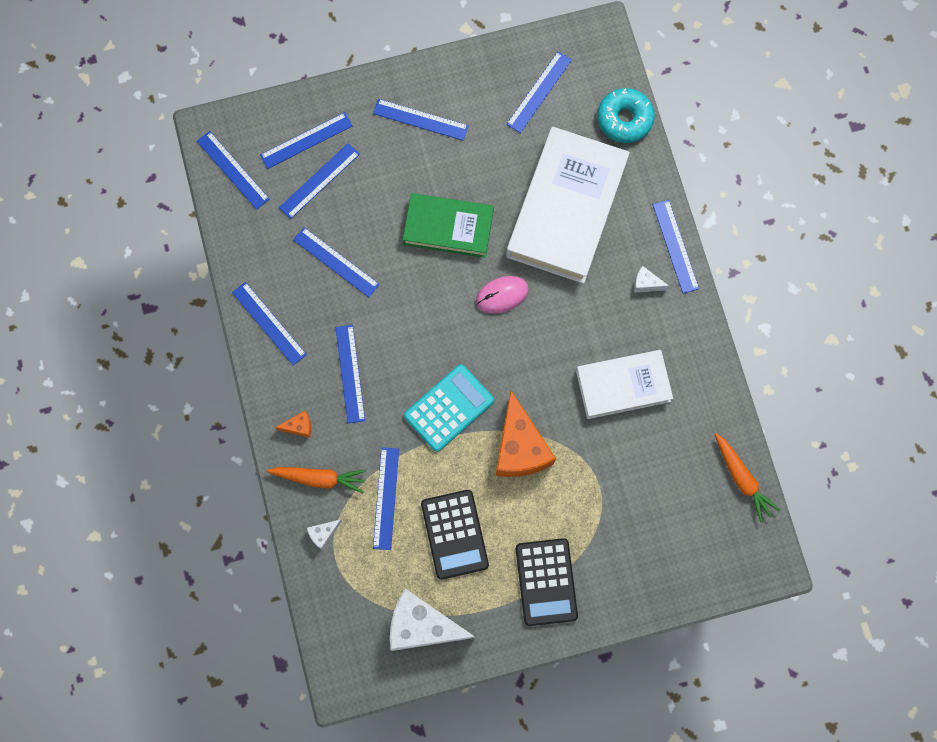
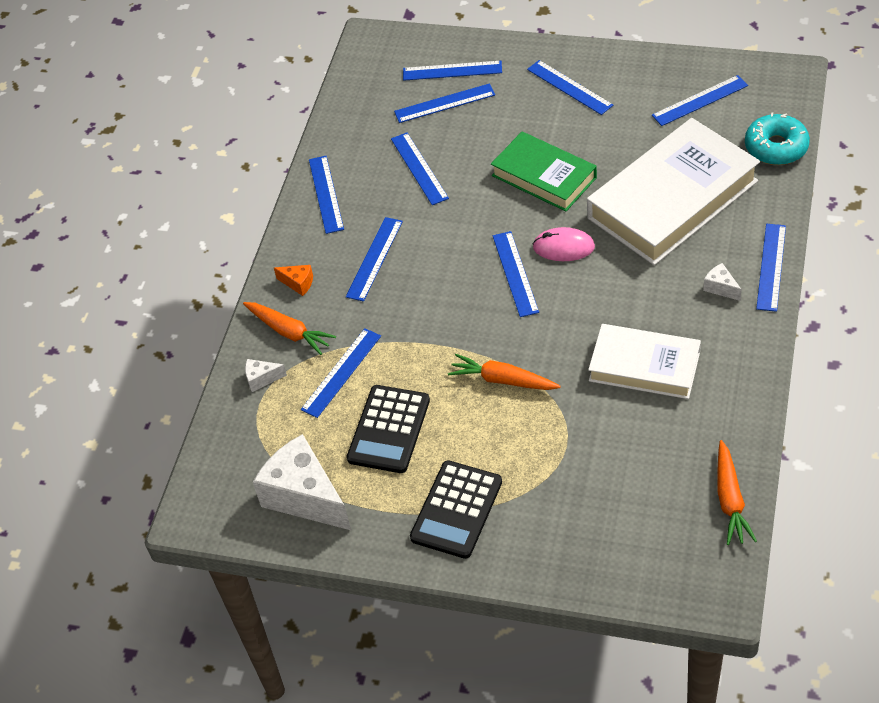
camera: 35 degrees right, 25 degrees down
blue ruler [197,131,270,210] -> blue ruler moved to [493,231,539,317]
turquoise calculator [404,364,494,452] -> none
orange cheese [496,391,556,477] -> orange carrot [448,354,560,390]

